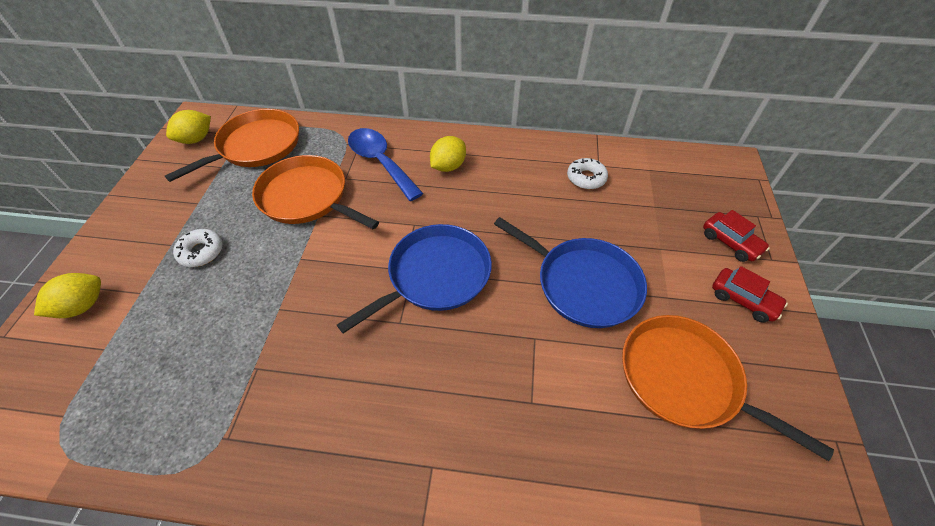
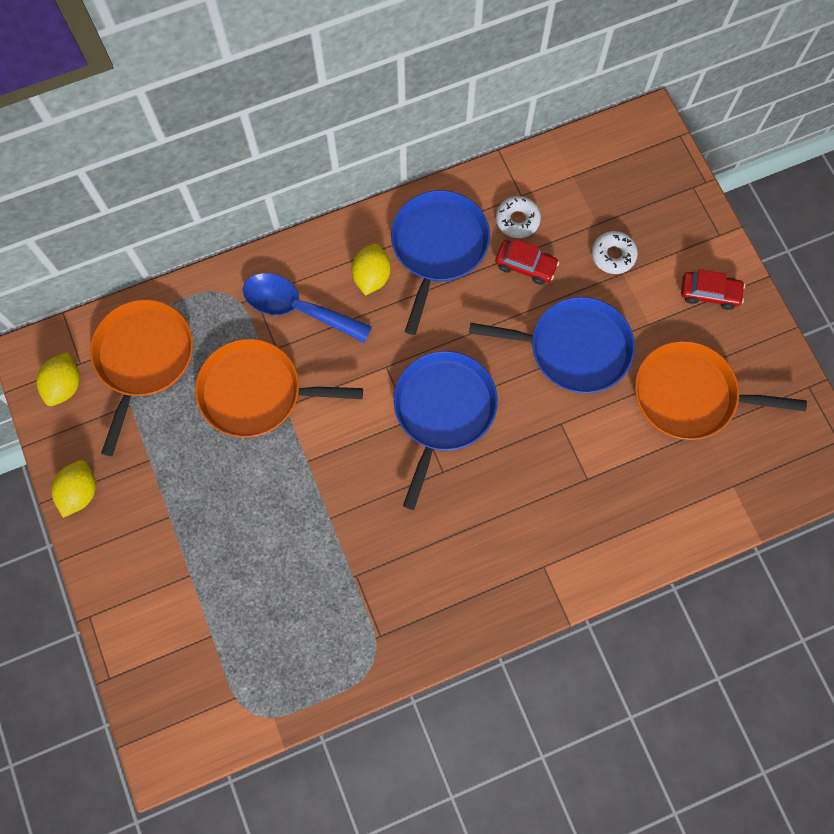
camera: 30 degrees left, 20 degrees up
yellow lemon [34,273,101,318] -> yellow lemon moved to [51,460,96,518]
white donut [173,229,223,267] -> white donut moved to [592,231,638,274]
red car [703,210,770,262] -> red car moved to [495,238,559,285]
none -> blue pan [391,190,490,335]

